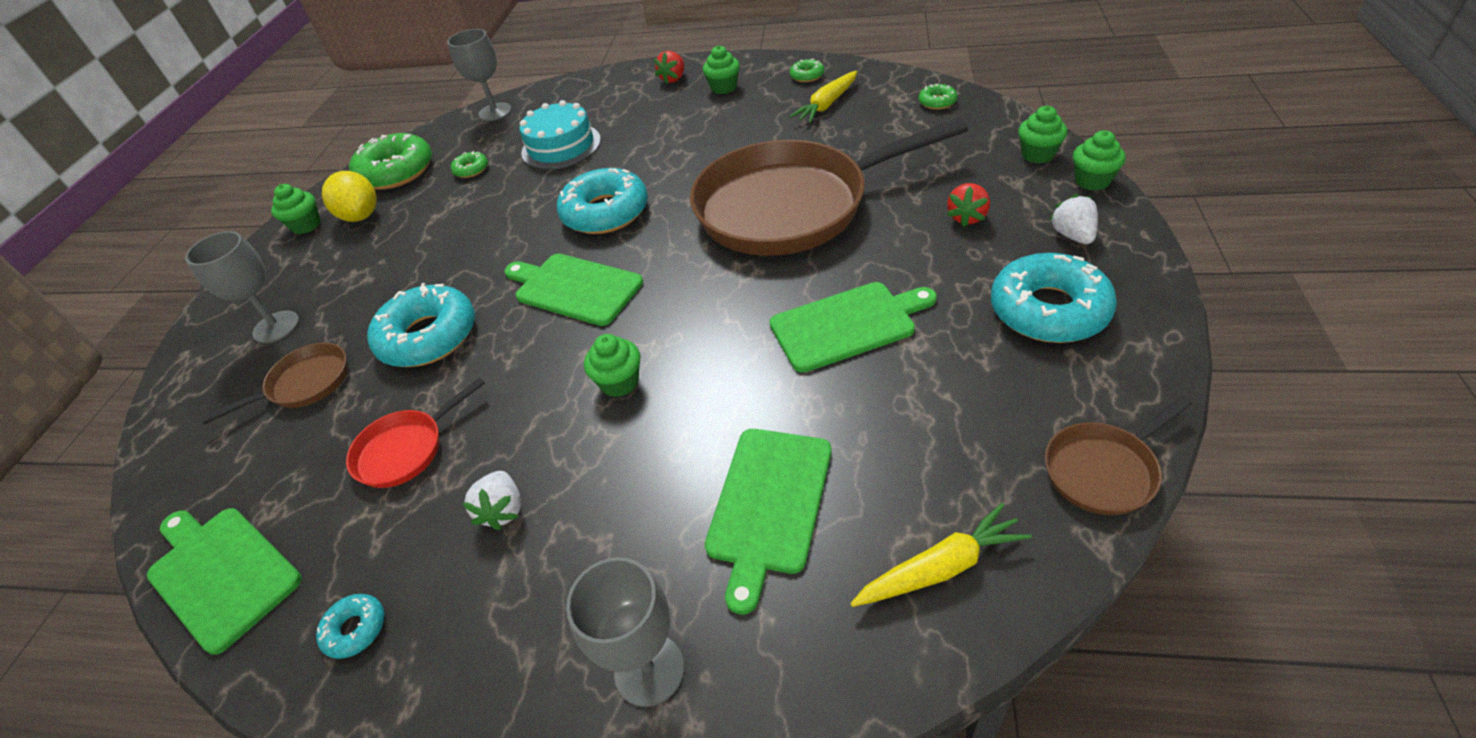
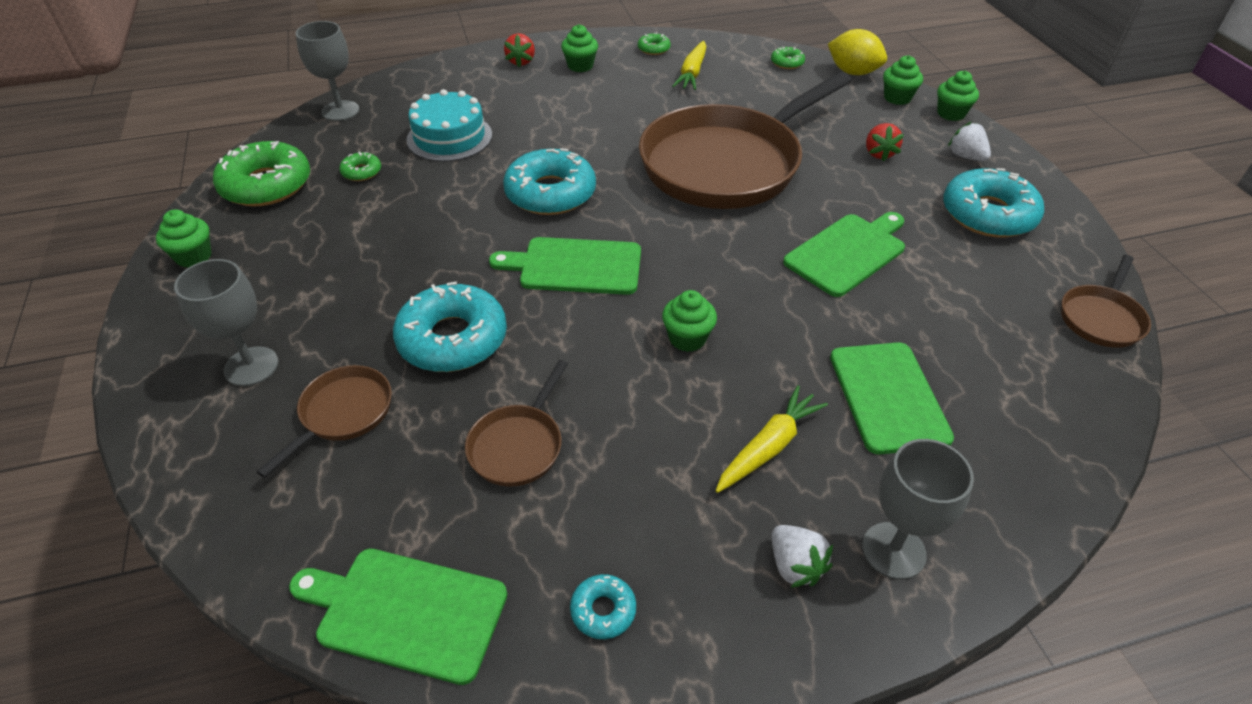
camera: 30 degrees left, 0 degrees up
yellow lemon [322,171,377,222] -> yellow lemon moved to [828,29,887,75]
red pan [346,377,485,488] -> brown pan [465,360,568,486]
white strawberry [462,471,521,531] -> white strawberry moved to [772,525,833,588]
yellow carrot [850,503,1031,607] -> yellow carrot moved to [716,385,828,493]

